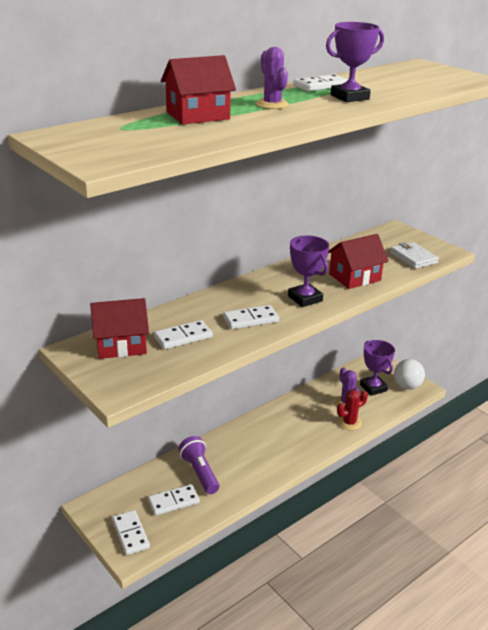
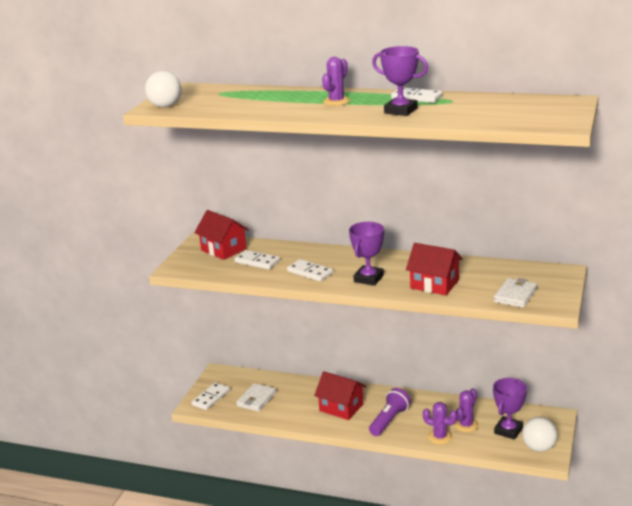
camera: 60 degrees right, 5 degrees down
white domino [148,484,200,516] -> white wallet [236,383,276,412]
red house [161,55,236,124] -> red house moved to [314,371,366,420]
purple flashlight [178,436,219,494] -> purple flashlight moved to [369,388,411,436]
red cactus [337,390,368,430] -> purple cactus [423,402,457,444]
none -> white ball [145,71,182,107]

